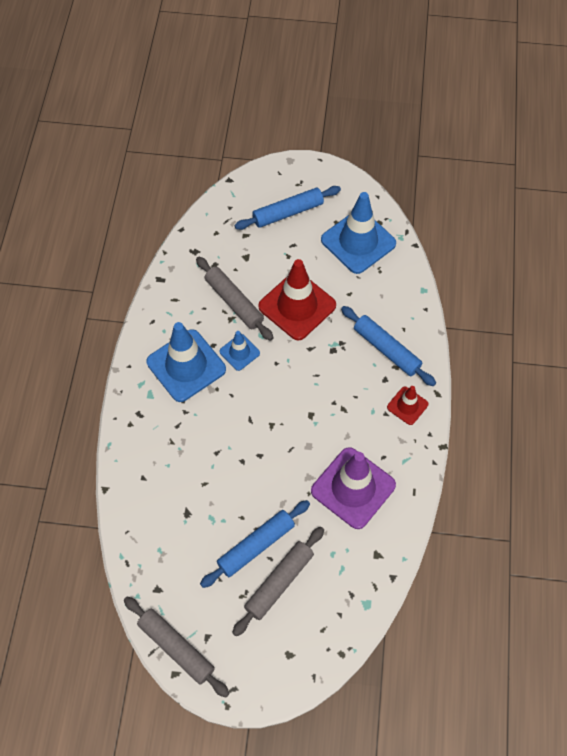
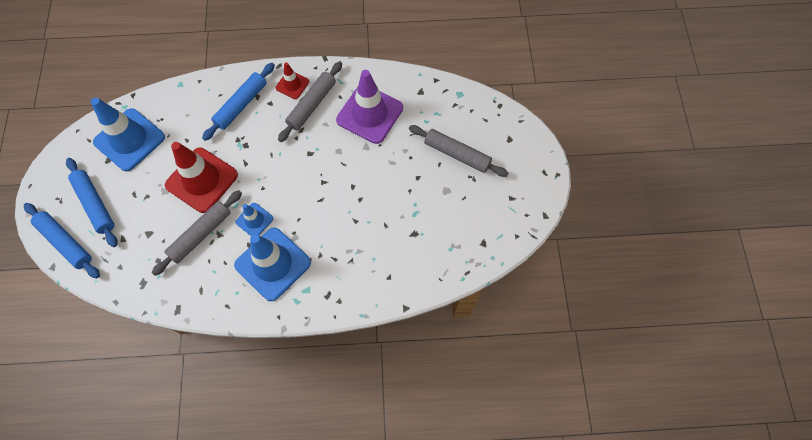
camera: 100 degrees left, 5 degrees up
grey rolling pin [124,597,230,698] -> grey rolling pin moved to [278,61,342,142]
blue rolling pin [200,500,310,588] -> blue rolling pin moved to [24,203,100,279]

